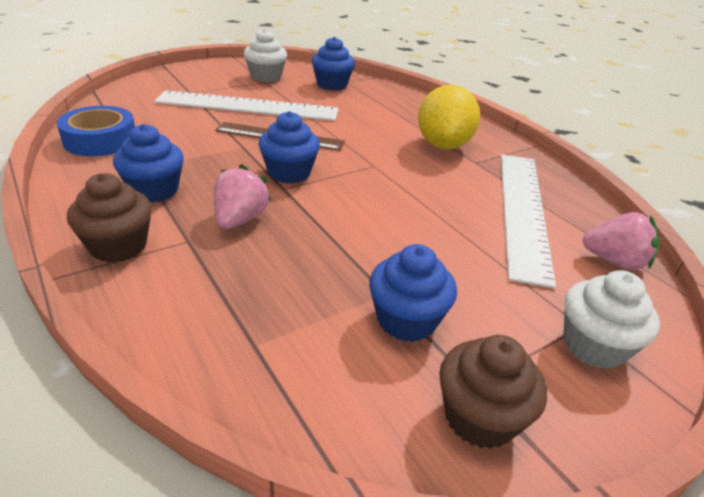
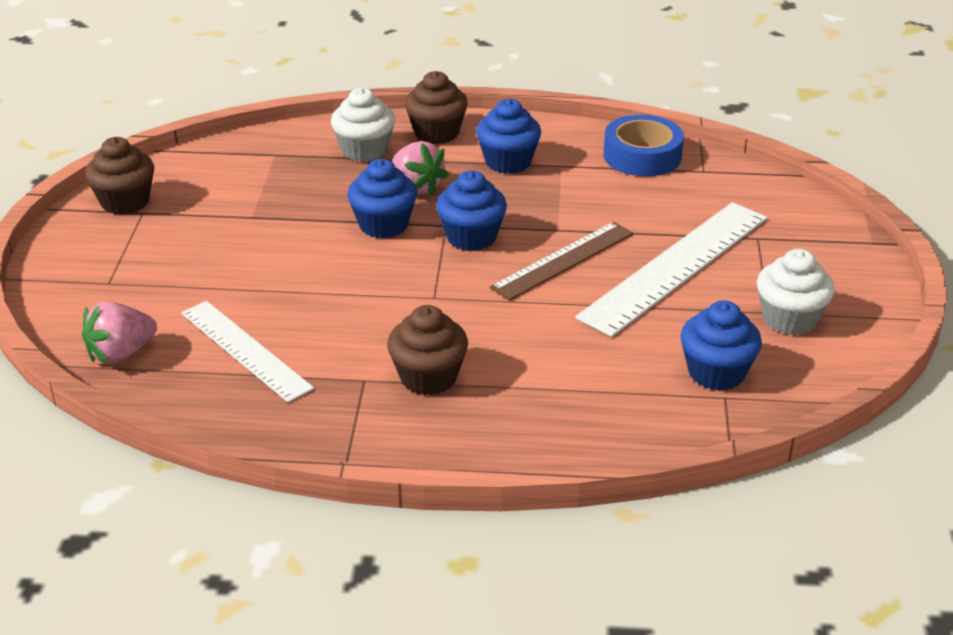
camera: 130 degrees right, 0 degrees up
blue cupcake [369,244,457,342] -> blue cupcake moved to [347,159,417,238]
yellow lemon [418,85,480,149] -> brown cupcake [387,305,468,395]
white ruler [501,154,556,288] -> white ruler [181,301,314,403], size x0.65
white cupcake [563,270,660,369] -> white cupcake moved to [331,88,395,162]

